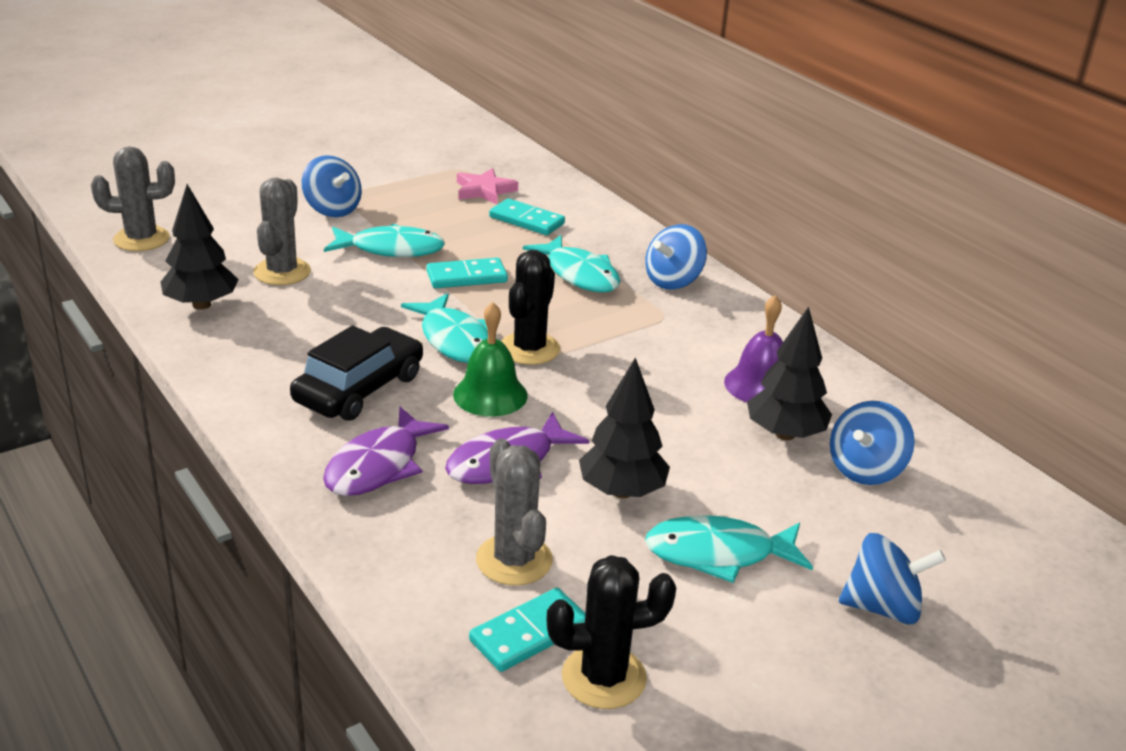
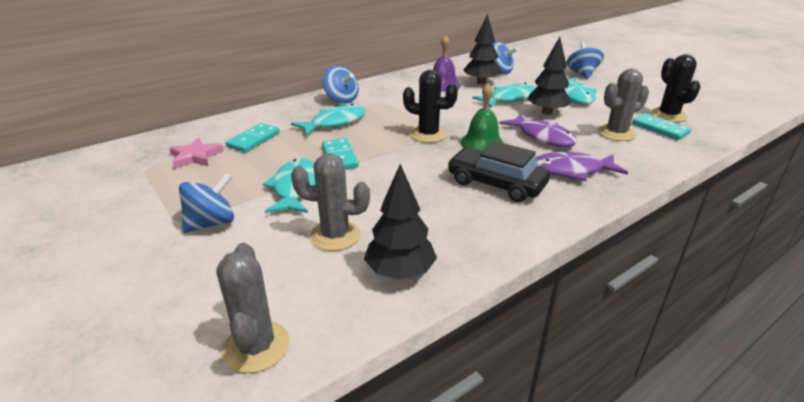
camera: 90 degrees left, 0 degrees up
purple fish [323,407,449,496] -> purple fish turned 150 degrees clockwise [536,152,628,181]
turquoise fish [401,293,488,363] -> turquoise fish moved to [472,83,536,108]

